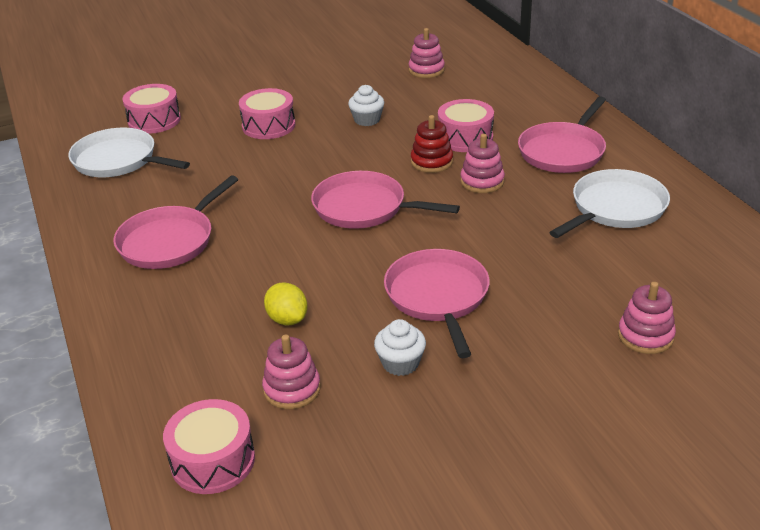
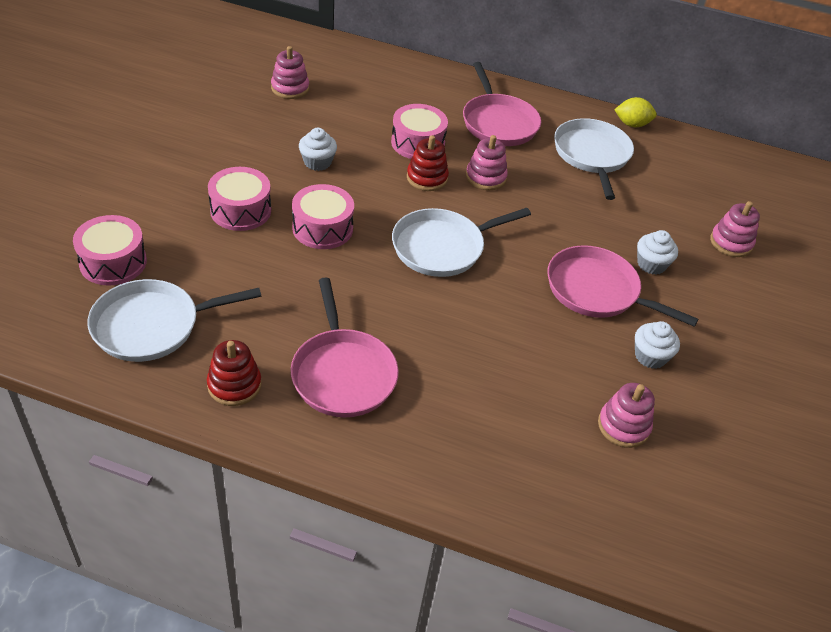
camera: 55 degrees left, 10 degrees up
pink drum [163,399,255,494] -> pink drum moved to [292,184,354,249]
yellow lemon [264,283,308,326] -> yellow lemon moved to [614,97,656,127]
pink pan [311,171,460,229] -> white pan [392,208,531,277]
none -> red stacking toy [207,340,262,406]
none -> white cupcake [637,230,678,275]

